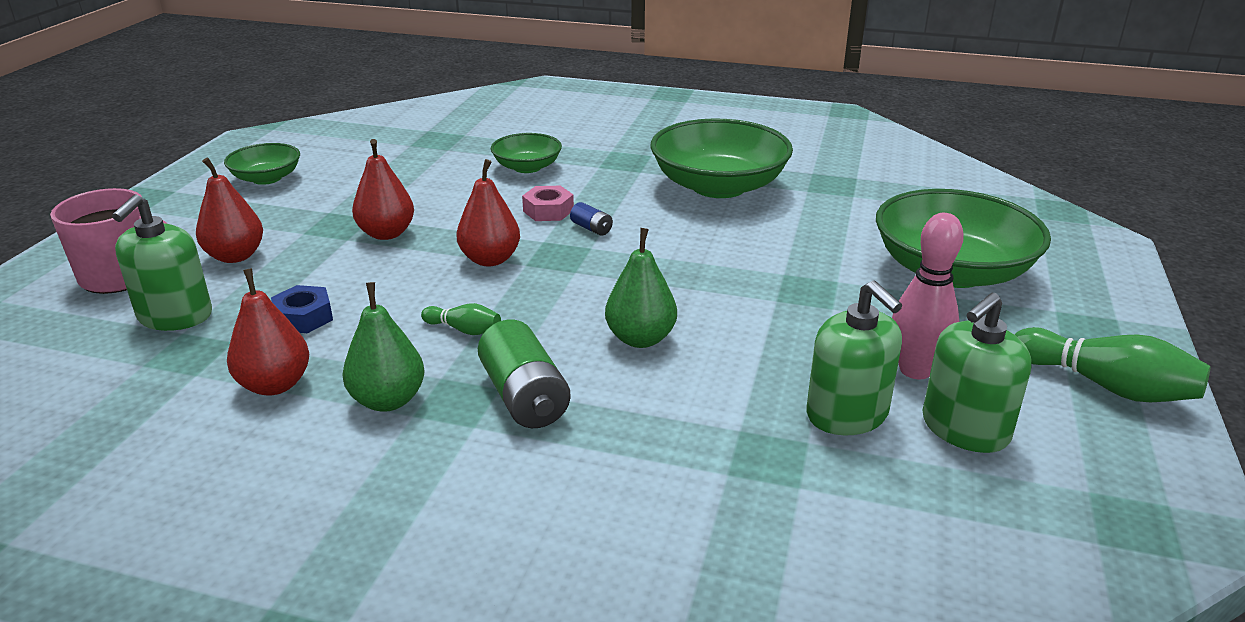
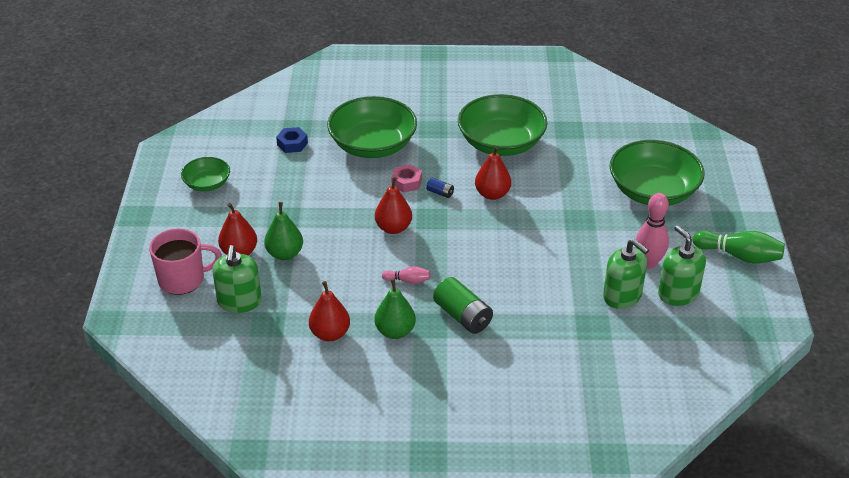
camera: 15 degrees left, 10 degrees up
blue nut [271,285,333,333] -> blue nut moved to [276,127,308,153]
red pear [352,139,414,240] -> red pear moved to [475,146,511,200]
green bowling pin [421,303,501,335] -> pink bowling pin [382,266,430,284]
green bowl [491,133,562,173] -> green bowl [327,96,417,158], size x1.90
green pear [605,228,677,348] -> green pear moved to [264,202,303,260]
green soap dispenser [922,293,1032,453] -> green soap dispenser turned 120 degrees clockwise [658,225,706,306]

